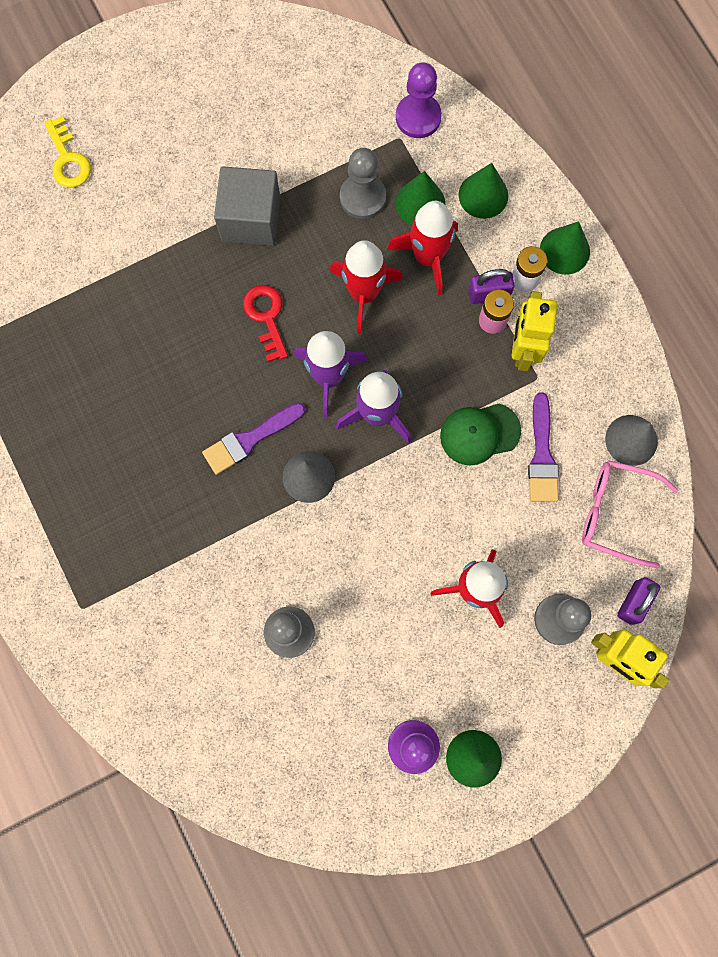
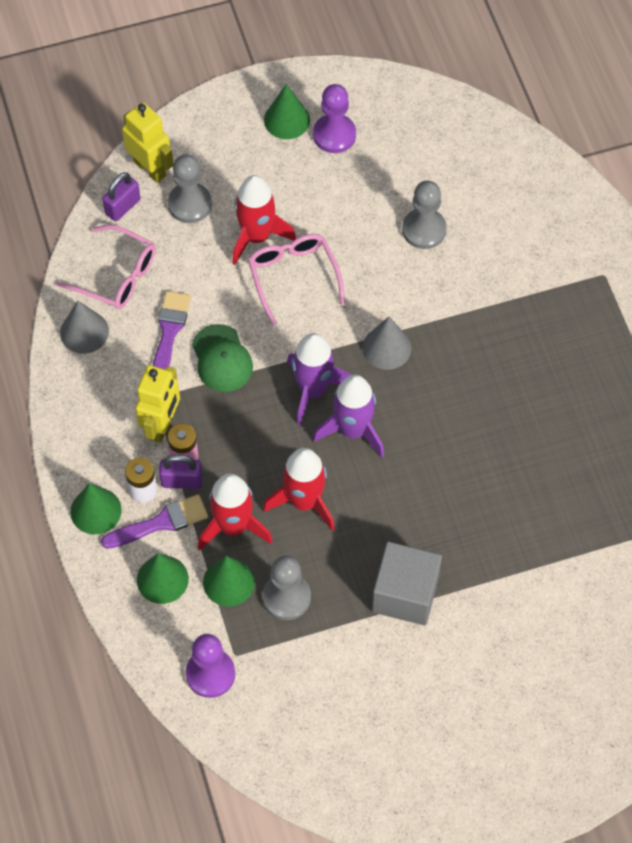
camera: 170 degrees left, 15 degrees down
yellow key [44,116,91,187] -> none
purple brush [202,403,305,475] -> purple brush moved to [101,494,208,549]
red key [243,285,288,362] -> none
green cap [440,404,521,465] -> green cap turned 75 degrees clockwise [192,324,253,392]
none -> pink glasses [248,234,345,326]

